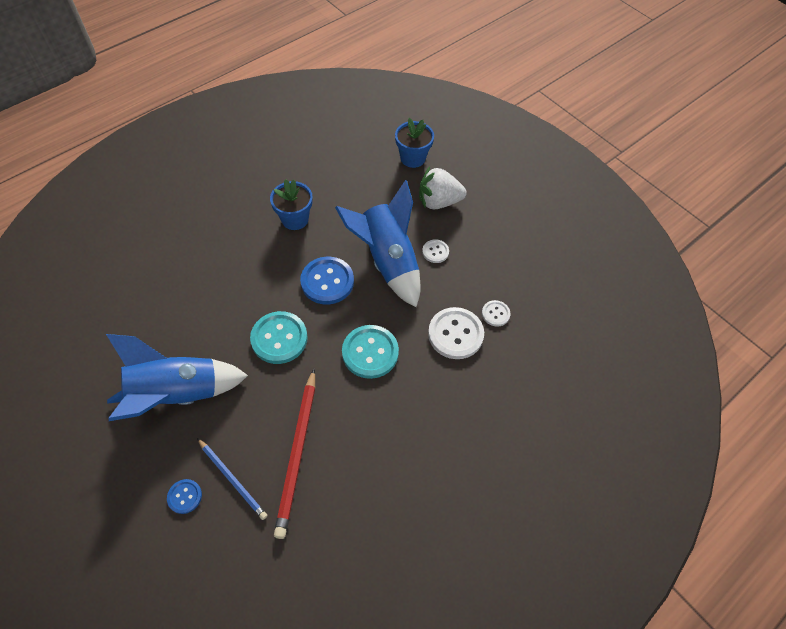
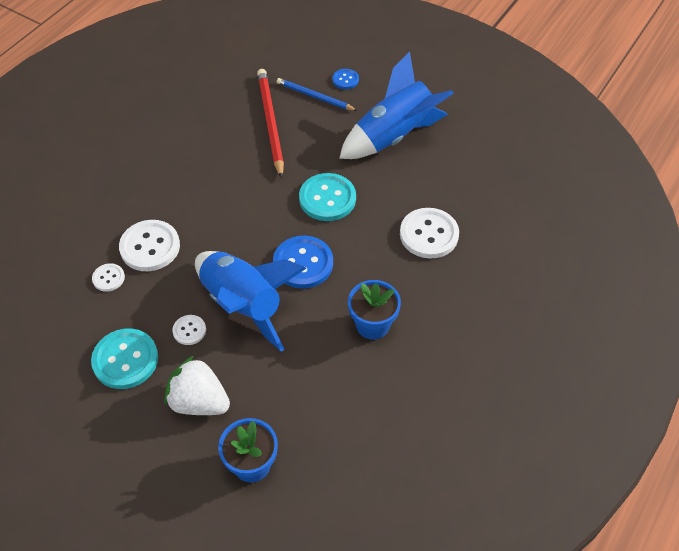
camera: 165 degrees right, 5 degrees down
turquoise button [342,325,399,379] -> turquoise button moved to [91,329,158,389]
white strawberry [419,167,467,209] -> white strawberry turned 135 degrees counterclockwise [164,356,230,415]
none -> white button [400,208,459,259]

